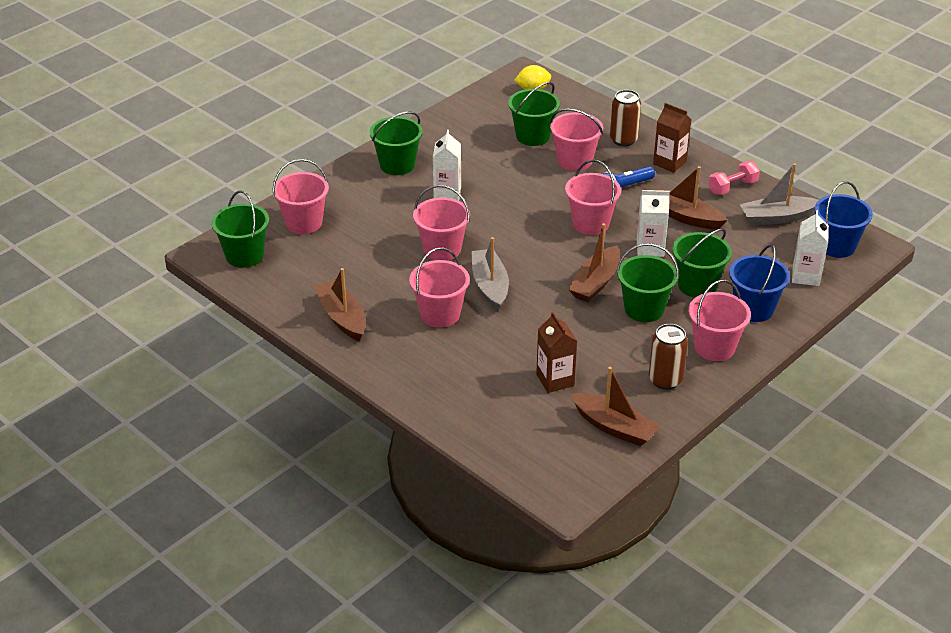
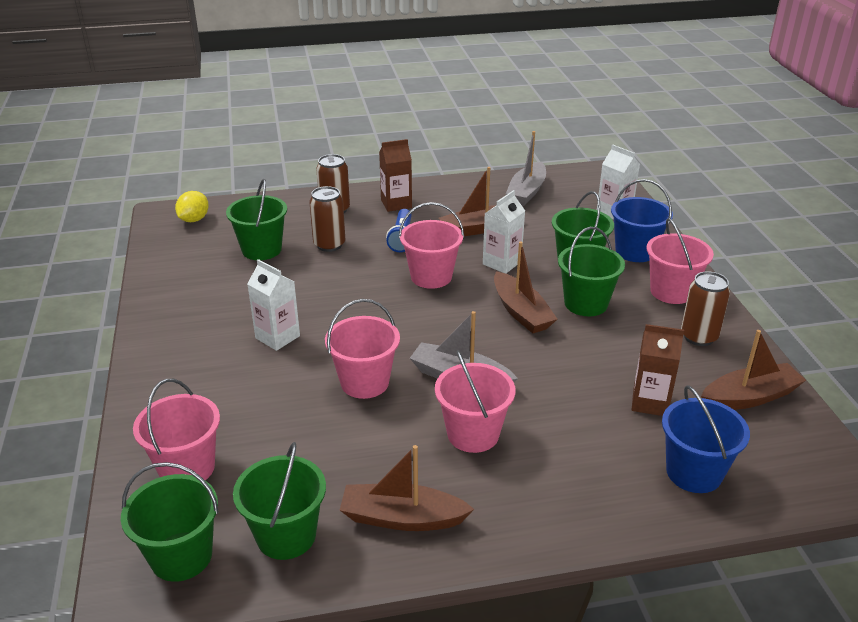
camera: 55 degrees left, 5 degrees down
green bucket [370,112,423,175] -> green bucket moved to [233,442,326,560]
pink bucket [550,109,603,171] -> brown can [310,186,345,252]
pink dumbbell [708,161,760,195] -> none
blue bucket [814,181,873,258] -> blue bucket moved to [662,385,750,493]

